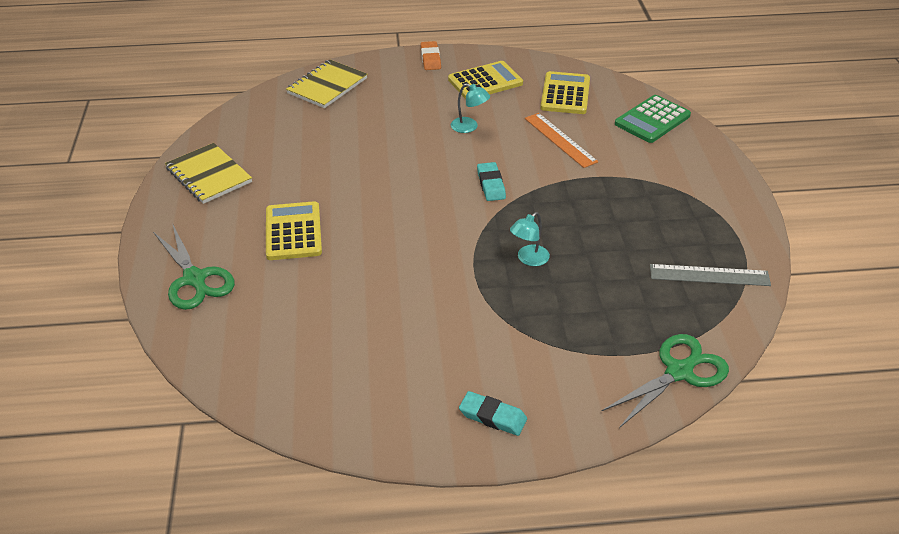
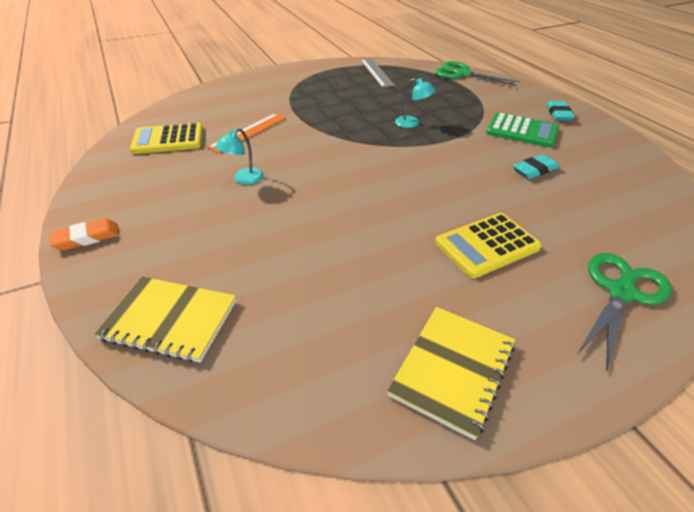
camera: 110 degrees left, 0 degrees up
yellow calculator [448,61,523,99] -> none
turquoise lamp [451,83,490,133] -> turquoise lamp turned 150 degrees counterclockwise [215,128,264,184]
turquoise eraser [477,162,506,201] -> turquoise eraser moved to [513,154,559,179]
green calculator [615,95,691,143] -> green calculator moved to [486,112,559,148]

